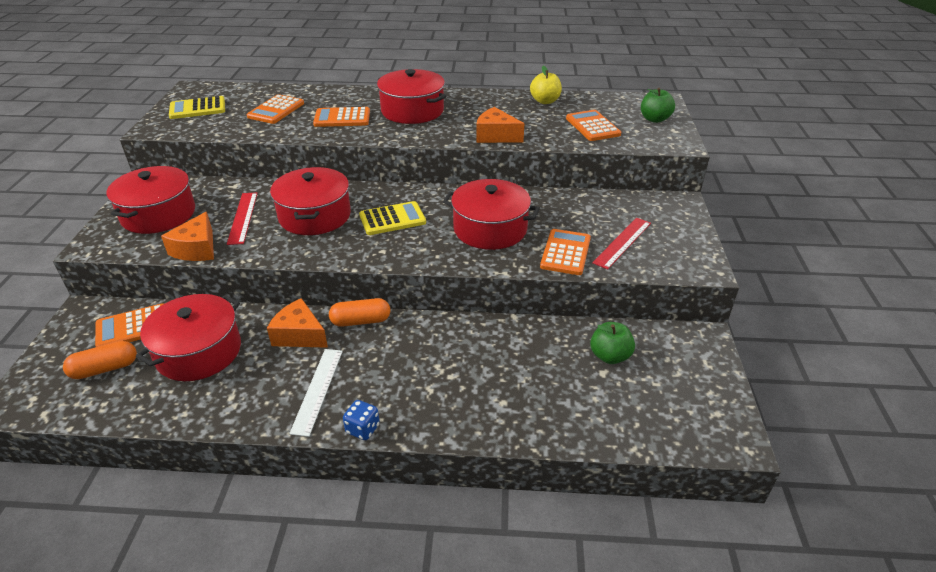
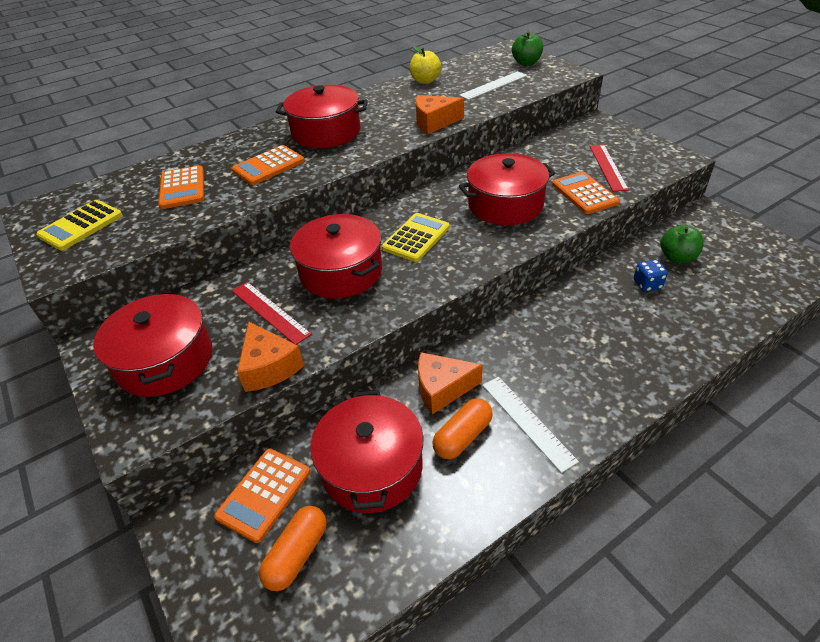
camera: 35 degrees left, 5 degrees up
orange capsule [329,298,391,327] -> orange capsule moved to [432,398,493,459]
blue dice [343,400,380,440] -> blue dice moved to [633,260,668,292]
orange calculator [566,110,621,141] -> white ruler [459,71,528,100]

